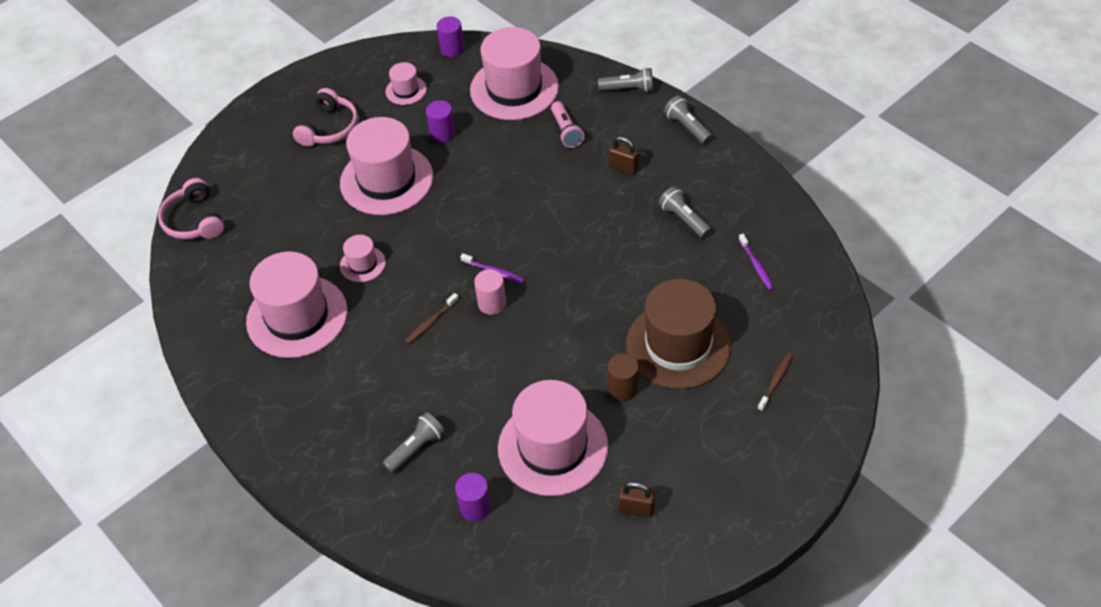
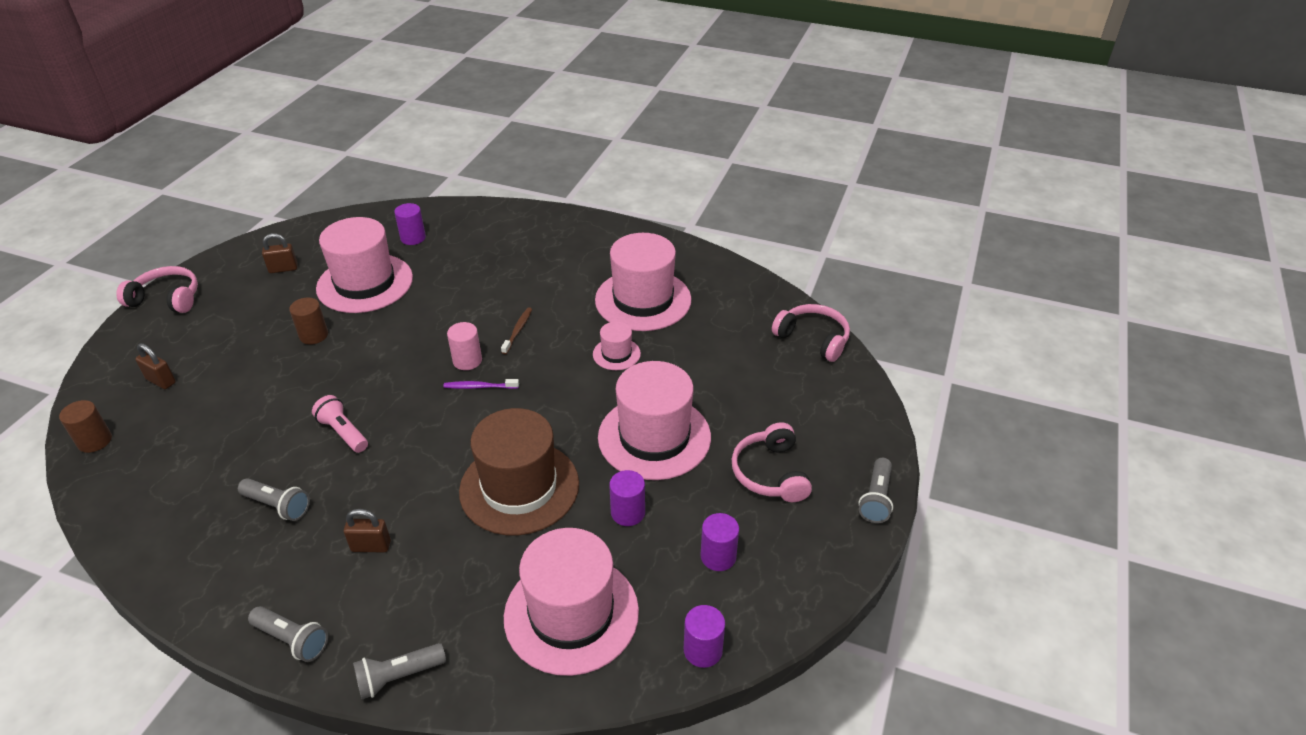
camera: 150 degrees right, 10 degrees down
grey flashlight [383,412,445,473] -> grey flashlight moved to [858,458,893,523]
pink hat [386,62,427,105] -> purple cylinder [700,513,739,571]
pink flashlight [551,101,585,148] -> pink flashlight moved to [312,395,368,453]
brown hat [626,279,731,389] -> brown hat moved to [459,408,579,535]
purple toothbrush [738,234,774,290] -> none
brown toothbrush [758,353,794,412] -> brown padlock [135,343,176,389]
none -> brown cylinder [59,400,112,453]
none -> pink headphones [116,266,198,313]

